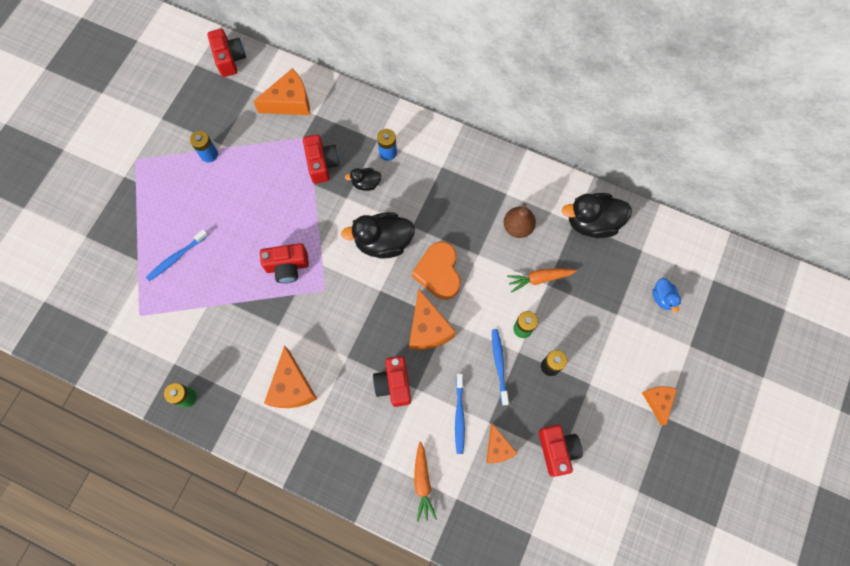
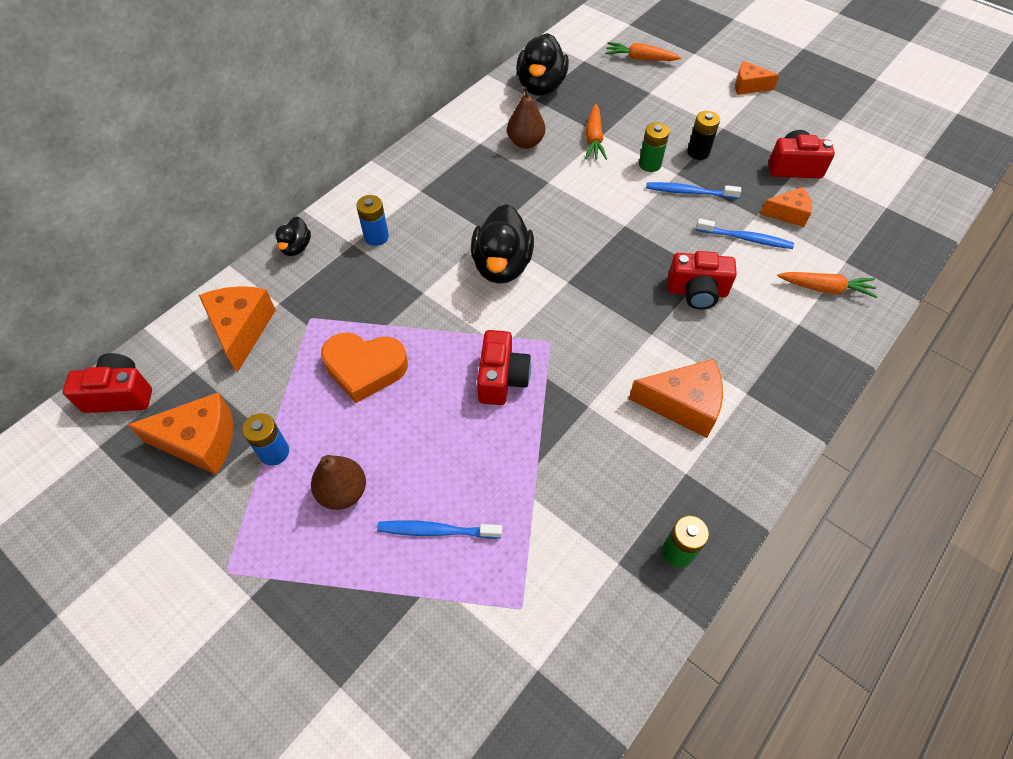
camera: 75 degrees left, 15 degrees down
blue toothbrush [146,229,209,281] -> blue toothbrush turned 120 degrees clockwise [377,520,502,539]
red camera [303,134,340,184] -> none
black duck [345,168,382,191] -> black duck moved to [275,216,311,256]
orange cheese [409,288,456,350] -> orange cheese moved to [128,392,233,475]
orange heart [412,242,461,300] -> orange heart moved to [321,333,408,403]
blue duck [652,278,681,313] -> orange carrot [605,42,681,61]
none -> brown pear [311,455,366,510]

